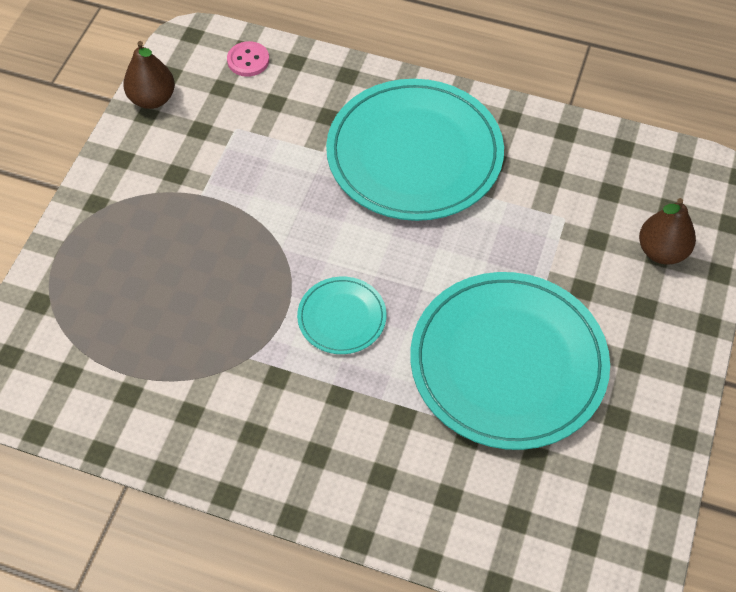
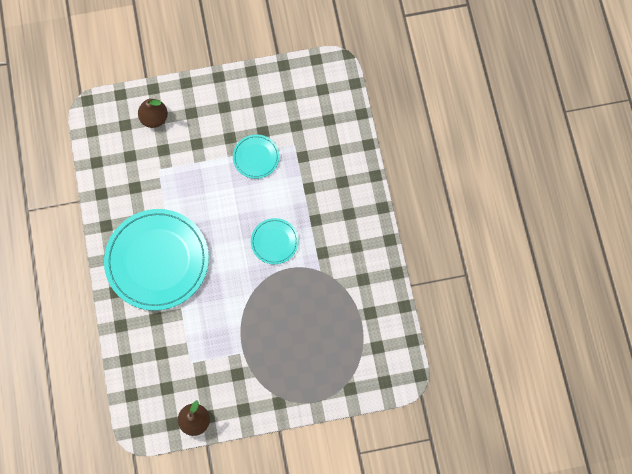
camera: 120 degrees left, 15 degrees up
pink button [227,41,269,77] -> none
turquoise plate [410,272,610,450] -> turquoise plate [233,134,279,179], size x0.46

